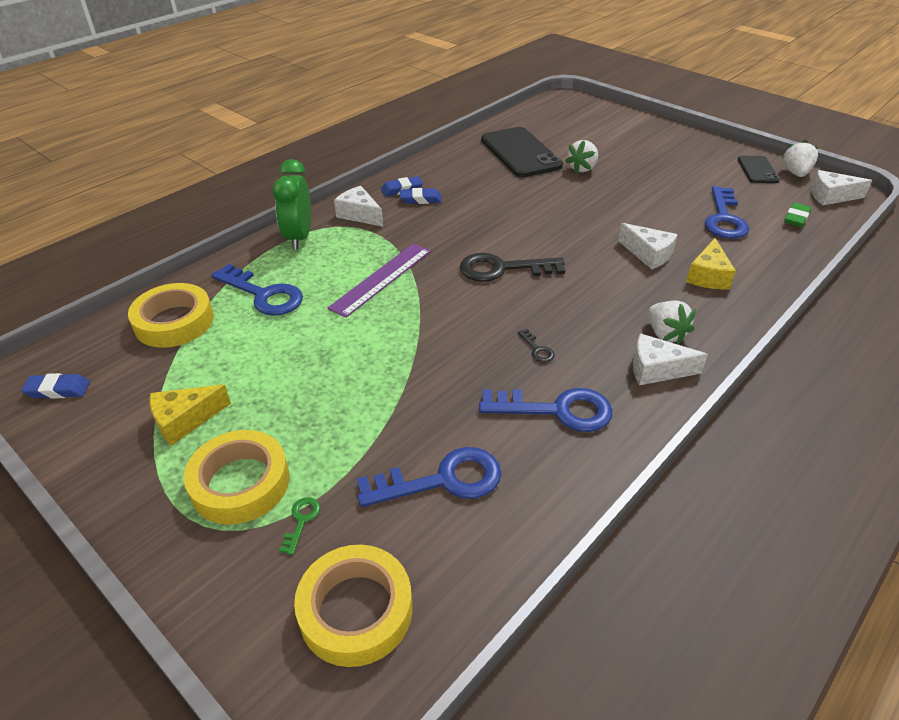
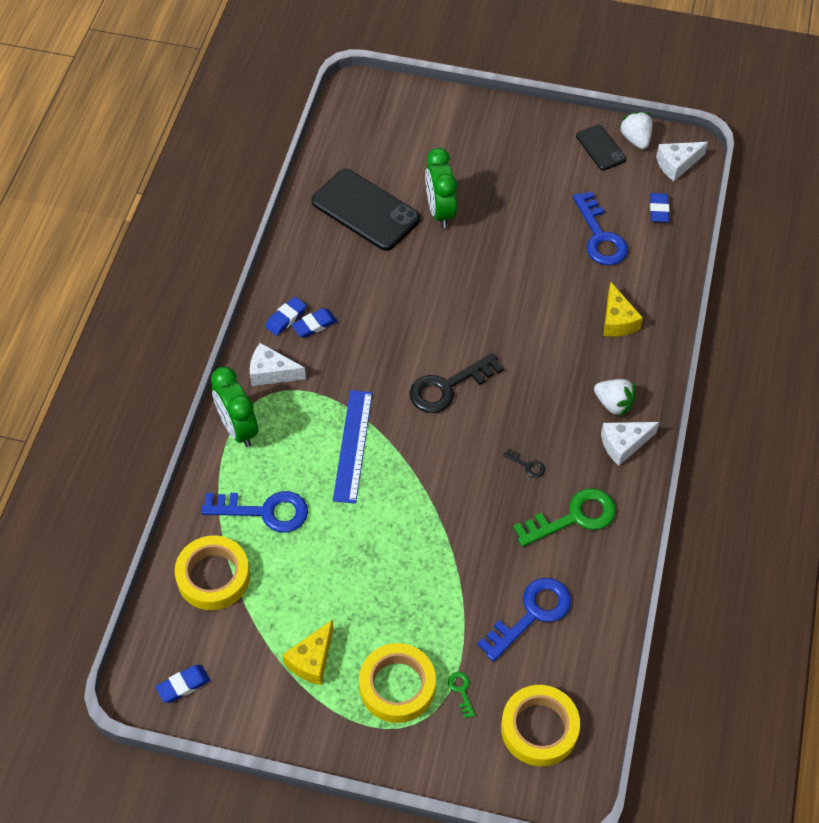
camera: 30 degrees left, 15 degrees up
purple ruler [328,243,431,318] -> blue ruler [333,390,373,504]
blue key [479,388,612,432] -> green key [513,488,616,547]
white strawberry [565,140,598,173] -> green clock [425,148,457,228]
white cheese [618,223,678,269] -> none
green eraser [784,203,811,227] -> blue eraser [650,193,670,222]

